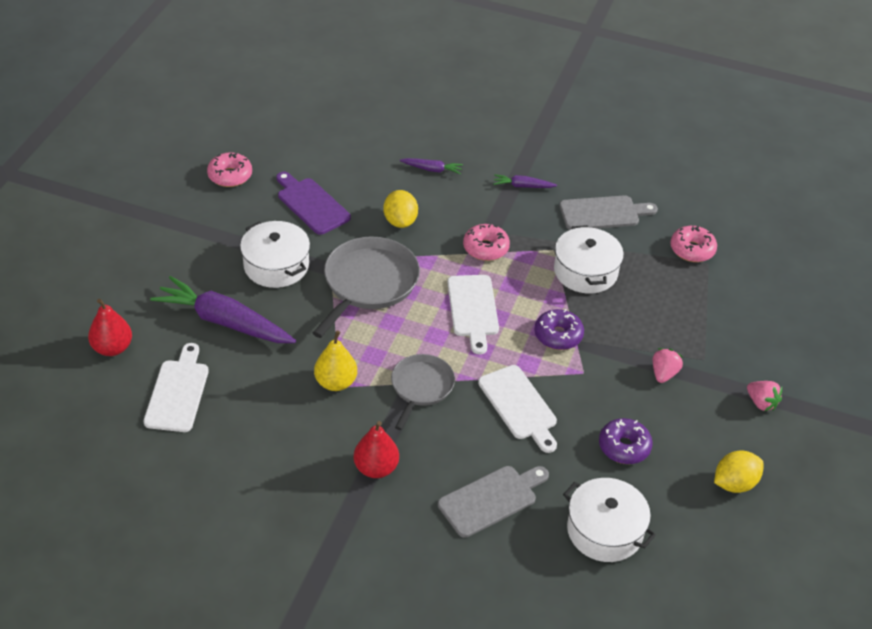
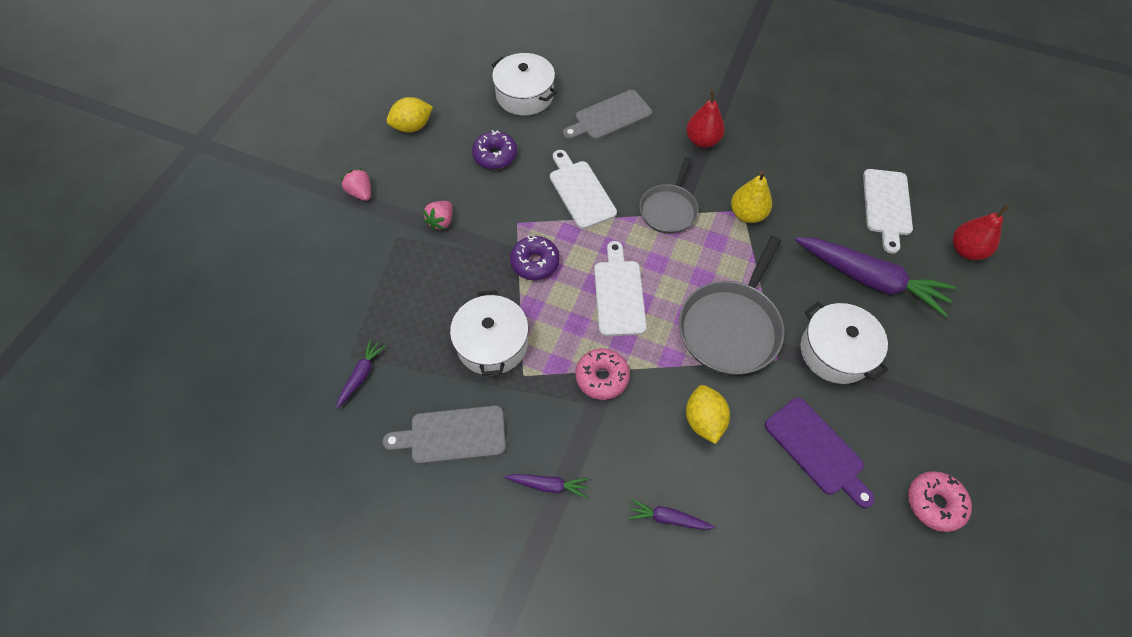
camera: 175 degrees left, 15 degrees up
pink donut [670,226,717,262] -> purple carrot [336,339,385,409]

